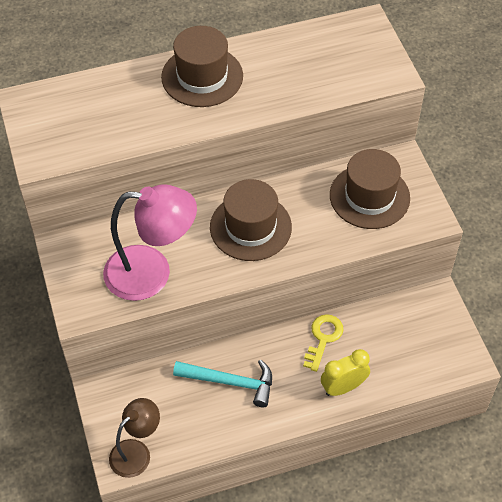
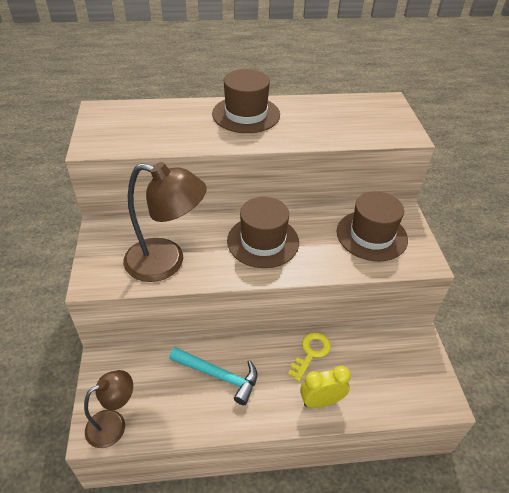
camera: 10 degrees right, 10 degrees down
pink lamp [103,184,197,301] -> brown lamp [124,162,207,282]

